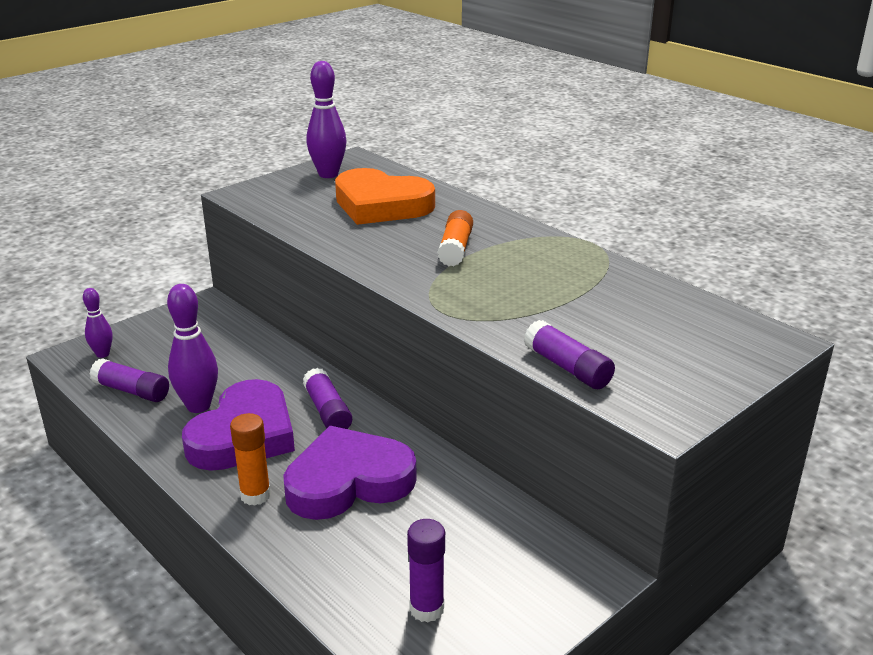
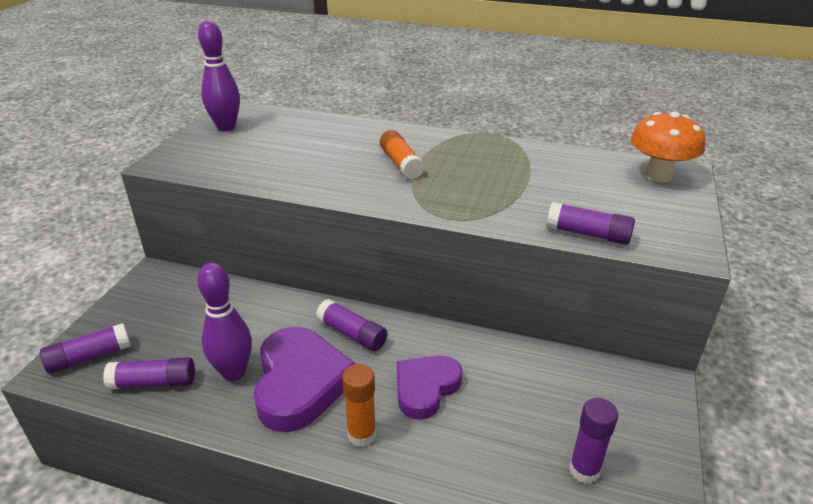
camera: 30 degrees left, 5 degrees up
purple bowling pin [83,288,113,358] -> purple glue stick [40,323,131,374]
purple heart [283,426,417,520] -> purple heart [397,355,462,420], size x0.65
orange heart [335,168,435,225] -> none
none -> orange mushroom [630,112,705,183]

